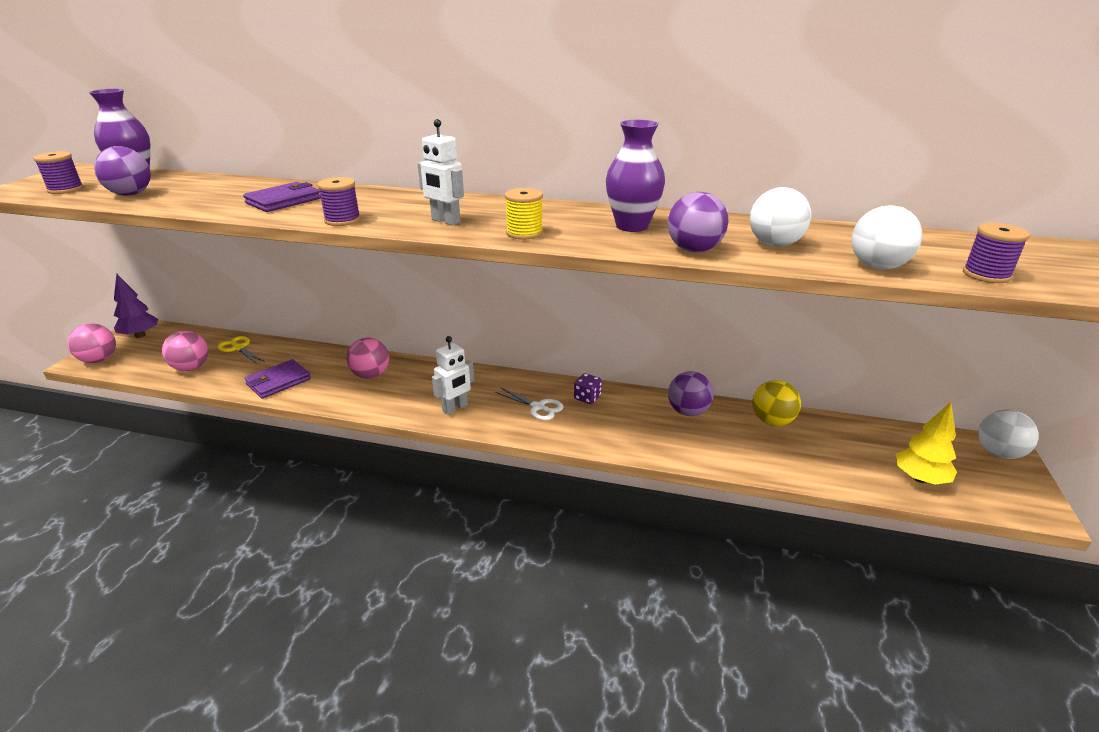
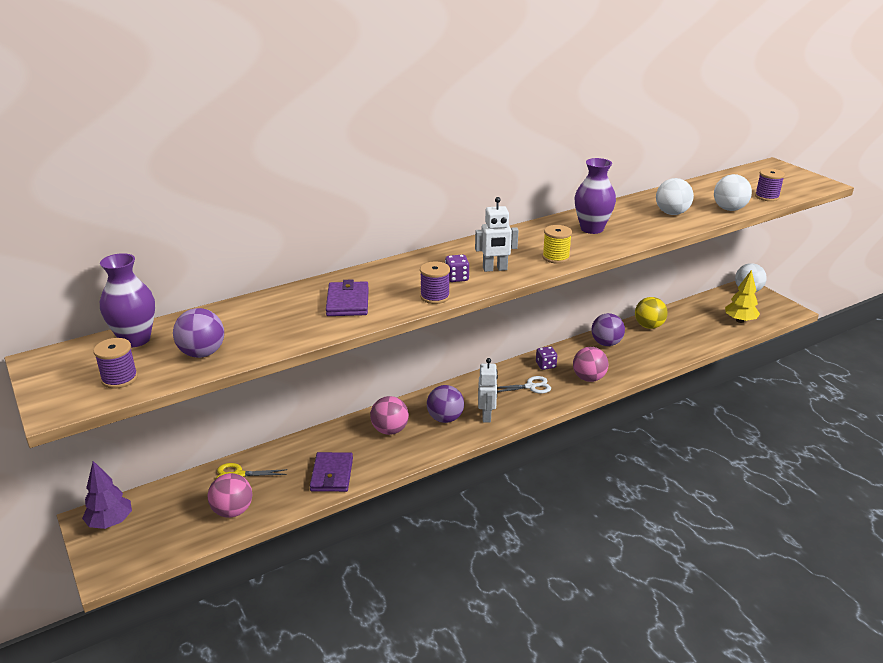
camera: 45 degrees left, 0 degrees up
pink ball [67,323,116,363] -> pink ball moved to [573,347,608,382]
purple ball [668,192,729,252] -> purple ball moved to [427,385,464,423]
none -> purple dice [445,255,469,282]

